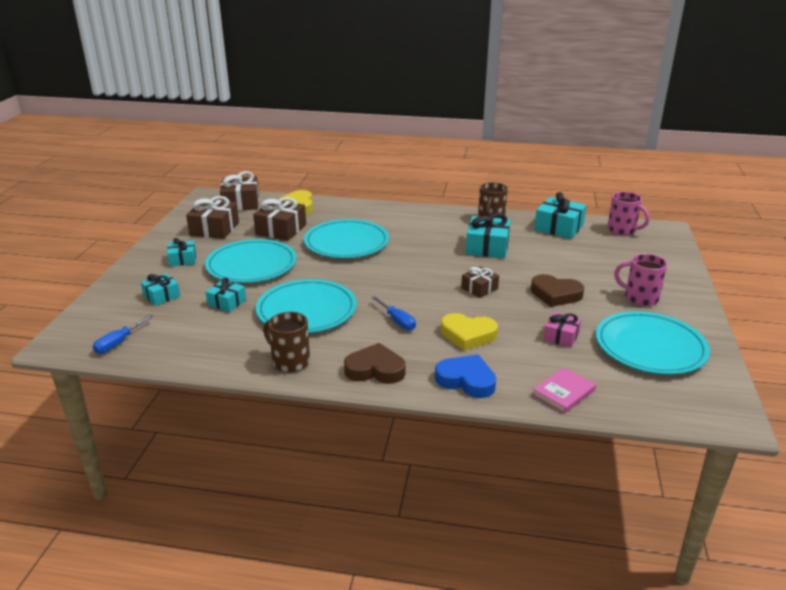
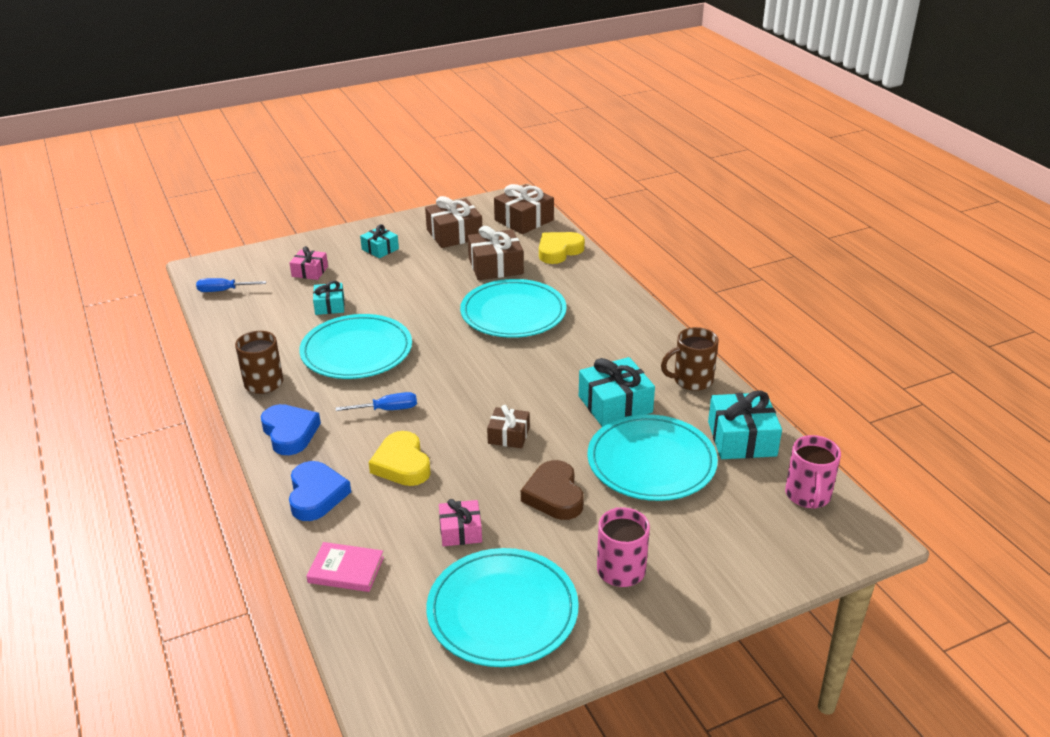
camera: 55 degrees right, 5 degrees up
turquoise gift [141,273,180,306] -> pink gift [290,246,328,280]
turquoise plate [205,239,296,283] -> turquoise plate moved to [588,414,718,501]
brown heart [344,343,406,384] -> blue heart [261,404,321,455]
blue screwdriver [372,296,416,330] -> blue screwdriver turned 120 degrees counterclockwise [336,392,417,411]

